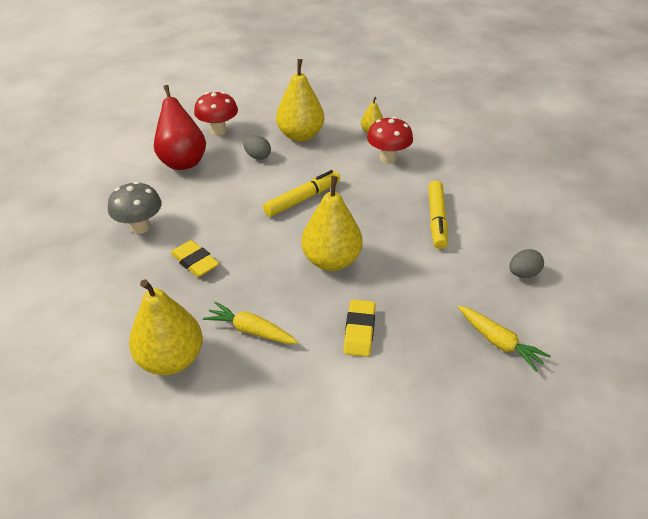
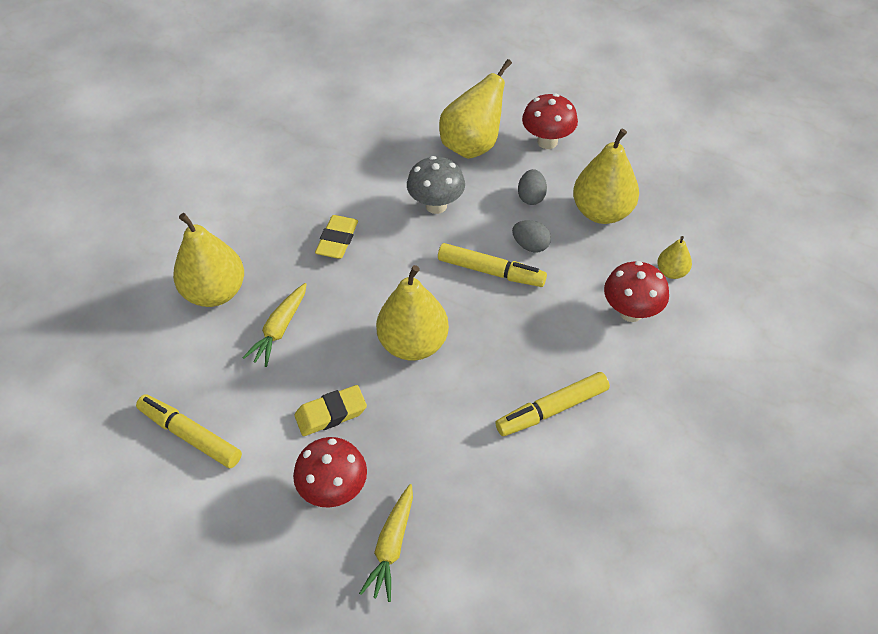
camera: 60 degrees right, 10 degrees up
grey mushroom [108,181,162,234] -> grey mushroom moved to [407,156,465,214]
red pear [154,85,206,170] -> yellow pear [439,59,512,159]
yellow carrot [203,302,298,344] -> yellow carrot turned 150 degrees counterclockwise [242,283,307,367]
grey egg [509,249,544,278] -> grey egg moved to [512,220,551,253]
none -> yellow marker [136,394,242,468]
none -> red mushroom [293,437,367,507]

